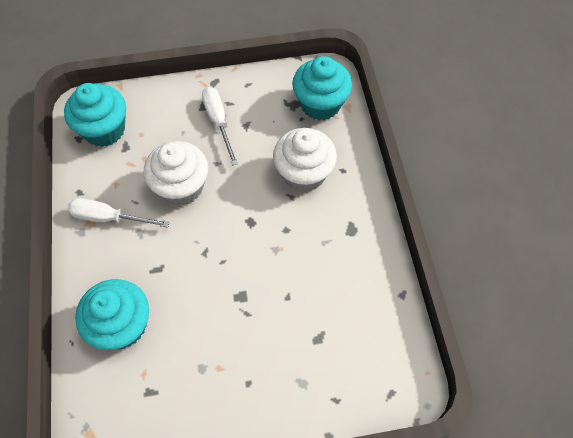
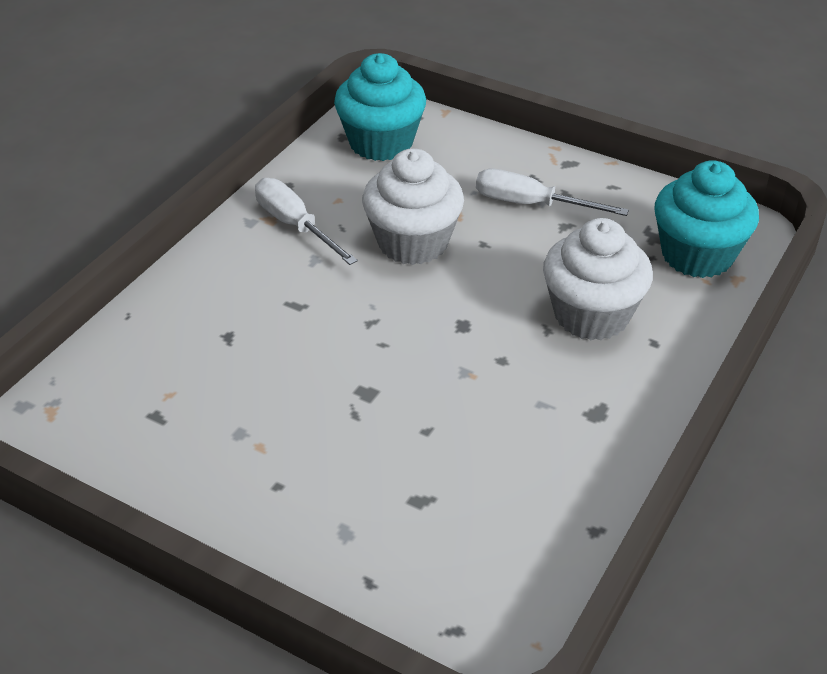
camera: 40 degrees right, 20 degrees down
turquoise cupcake [75,279,149,350] -> none
white screwdriver [202,87,238,166] -> white screwdriver turned 90 degrees counterclockwise [476,169,629,216]

